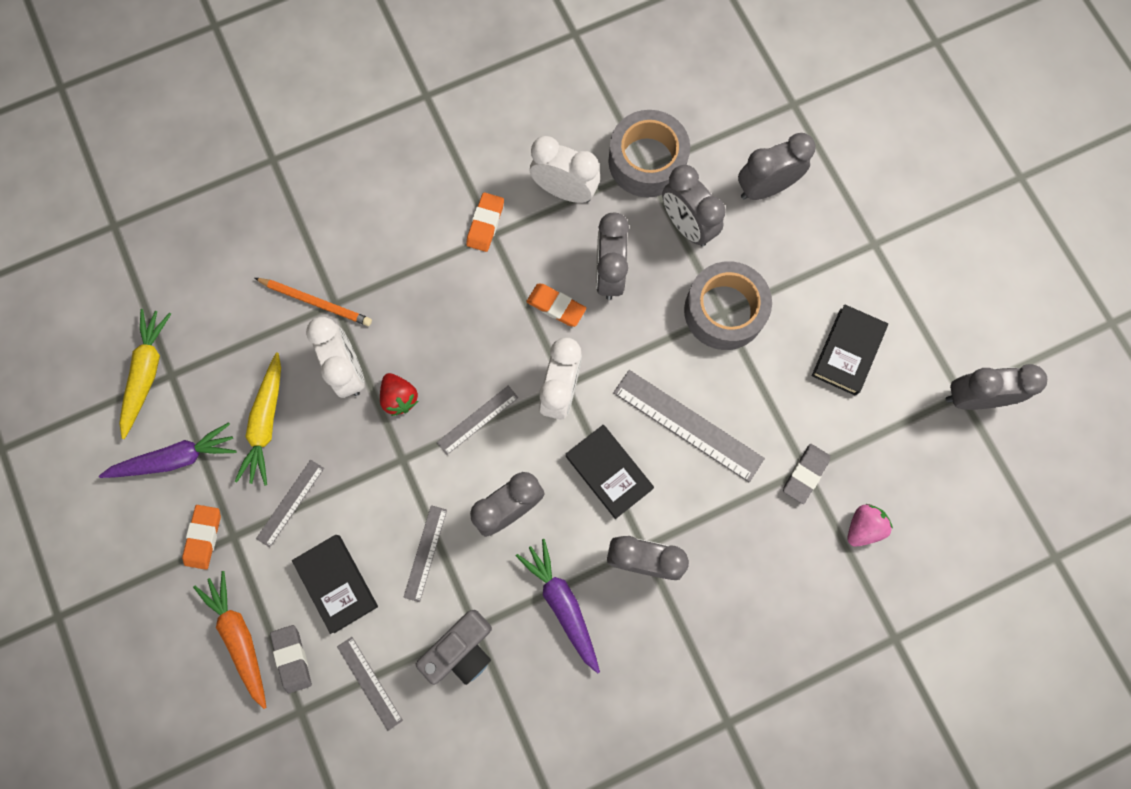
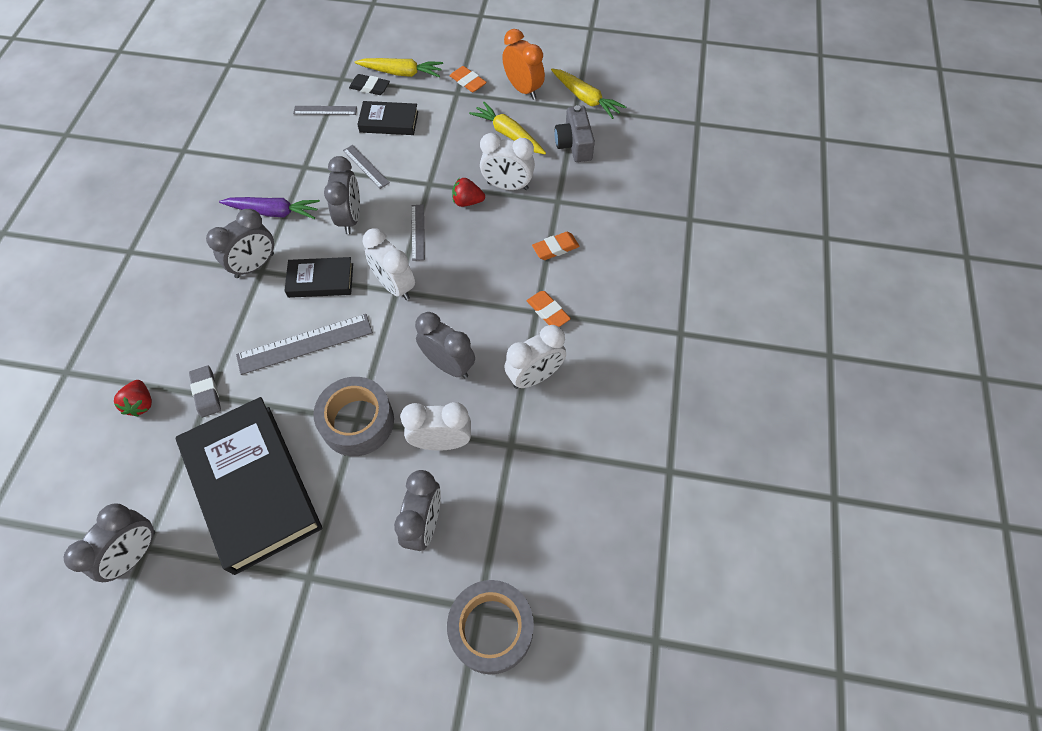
camera: 125 degrees right, 15 degrees down
purple carrot [99,422,237,478] -> orange clock [502,29,545,100]
orange carrot [193,571,267,709] -> yellow carrot [355,58,443,77]
orange pencil [255,278,372,326] -> none
grey ruler [256,460,324,548] -> none
grey eraser [270,625,312,693] -> black eraser [349,74,390,95]
grey camera [416,610,492,685] -> grey camera moved to [555,105,595,162]
orange eraser [526,284,586,327] -> orange eraser moved to [532,232,580,260]
grey tape [608,110,690,197] -> grey tape moved to [447,580,534,674]
grey clock [662,165,726,246] -> white clock [401,402,471,451]
black book [812,304,888,395] -> black book [176,397,323,575], size x2.05
pink strawberry [847,504,893,547] -> red strawberry [114,380,152,417]

